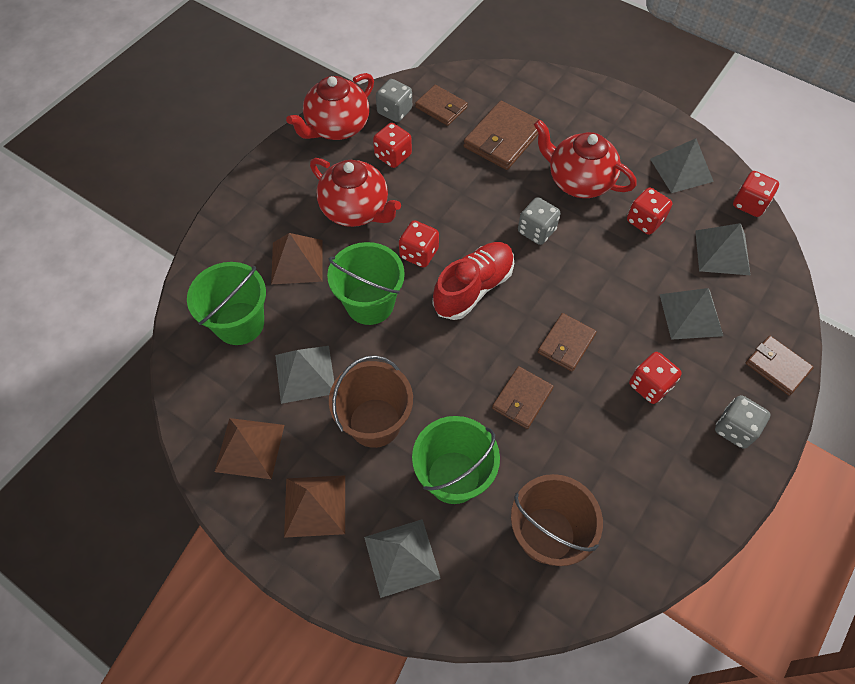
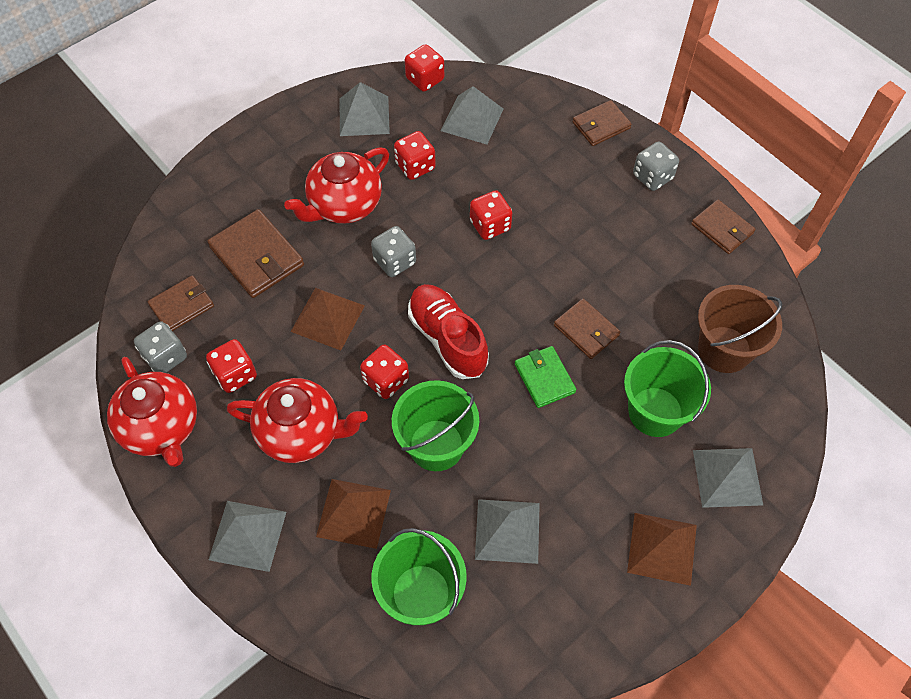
camera: 75 degrees left, 0 degrees up
brown pyramid [215,418,284,479] -> brown pyramid moved to [291,288,365,350]
red teapot [310,158,401,227] -> red teapot turned 45 degrees clockwise [227,378,368,463]
brown bucket [329,355,413,448] -> none
brown wallet [538,313,597,371] -> brown wallet moved to [691,199,755,254]
red dice [629,352,682,404] -> red dice moved to [470,190,512,240]
grey pyramid [660,288,723,340] -> grey pyramid moved to [209,501,286,572]
none -> green wallet [515,346,576,408]

